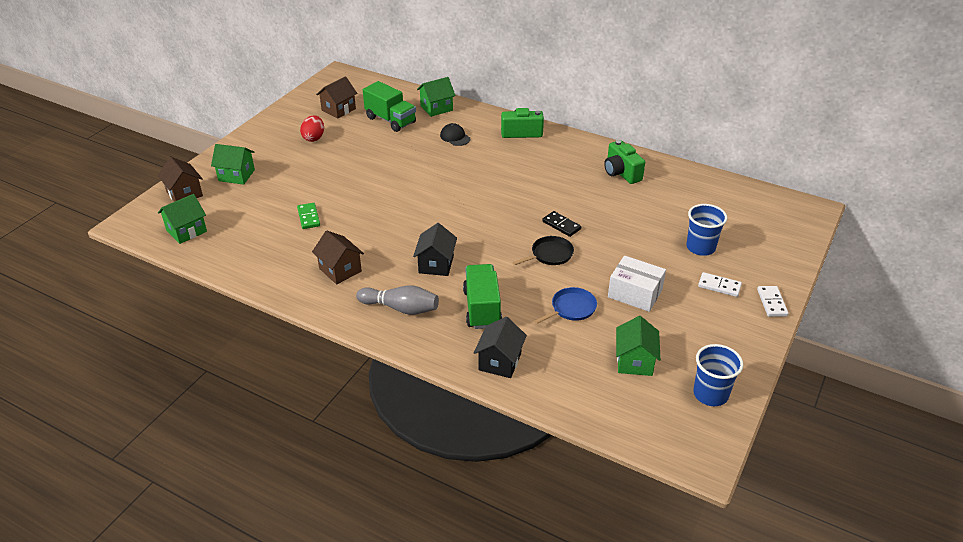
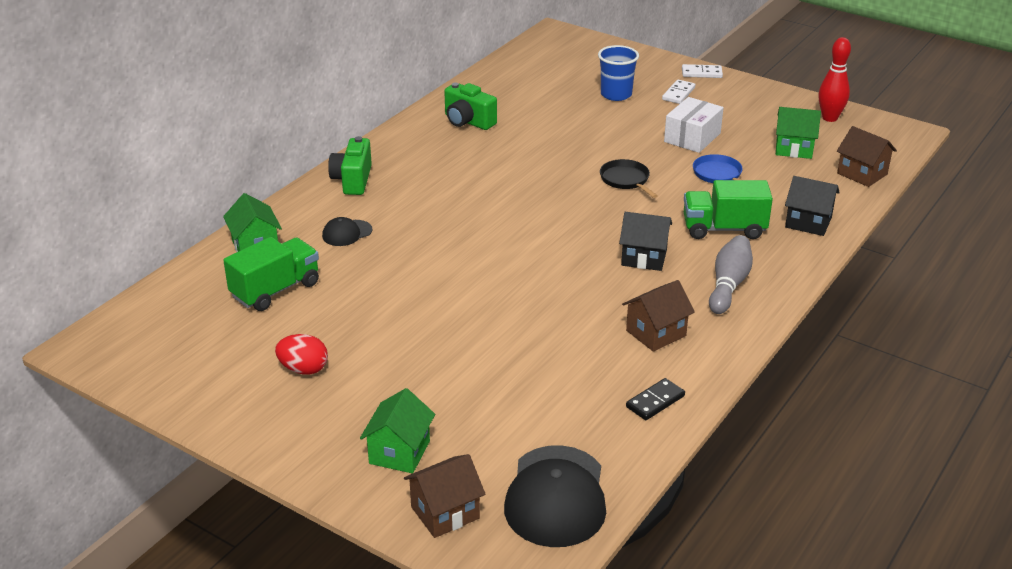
camera: 85 degrees left, 5 degrees down
green house [158,194,207,244] -> black cap [504,445,606,547]
green domino [297,203,320,229] -> none
brown house [316,76,357,119] -> brown house moved to [837,126,897,187]
black domino [542,211,581,237] -> black domino moved to [626,378,685,420]
green camera [604,140,645,184] -> green camera turned 60 degrees clockwise [444,83,497,130]
blue cup [693,344,743,406] -> red bowling pin [819,37,851,122]

